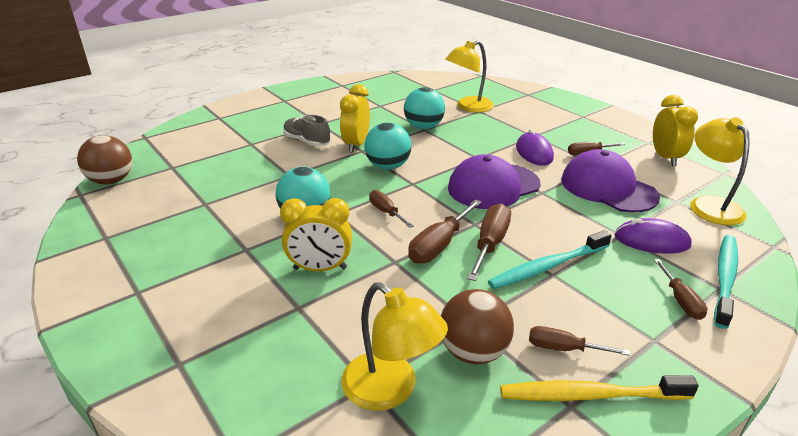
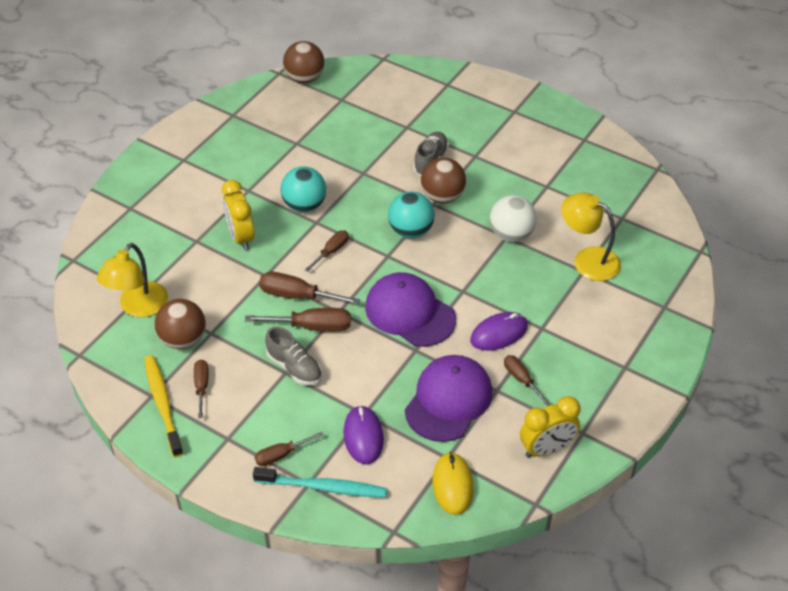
camera: 70 degrees right, 15 degrees up
yellow clock [340,84,370,153] -> brown ball [421,158,466,203]
turquoise ball [404,87,445,129] -> white ball [490,195,537,242]
turquoise toothbrush [488,230,612,289] -> grey shoe [265,326,322,385]
yellow lamp [690,117,750,225] -> yellow mouse [432,452,474,515]

